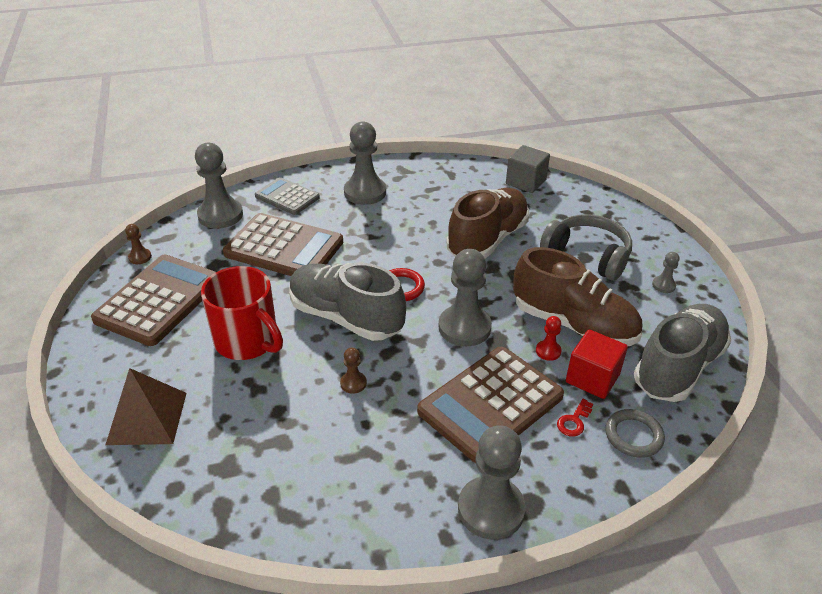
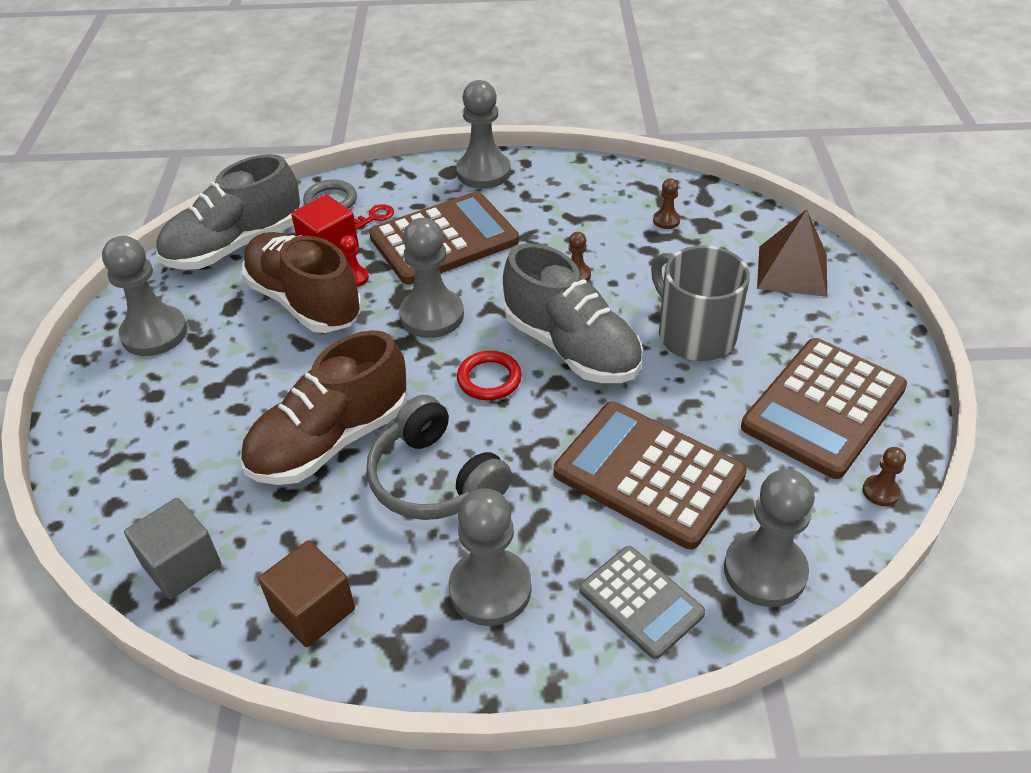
camera: 165 degrees left, 5 degrees up
red mug [201,266,283,360] -> grey mug [651,245,750,361]
grey headphones [540,215,632,281] -> grey headphones moved to [366,395,512,520]
grey pawn [652,252,679,293] -> grey pawn [102,236,187,356], size x2.16
none -> brown cube [258,541,355,647]
none -> brown pawn [653,178,680,229]

